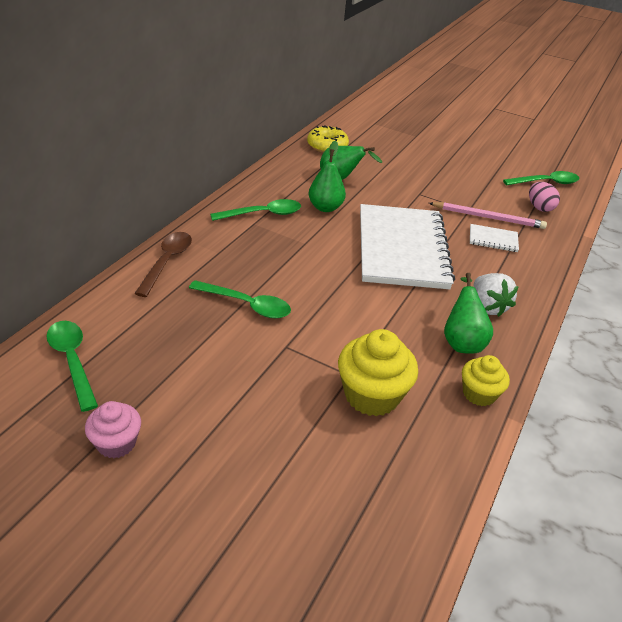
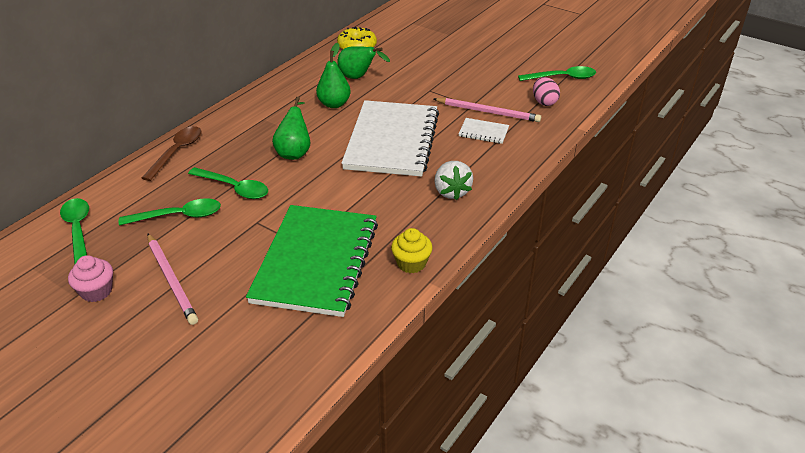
camera: 10 degrees right, 0 degrees up
green spoon [210,199,301,221] -> green spoon moved to [119,198,221,225]
yellow cupcake [338,329,418,417] -> green notebook [246,205,378,317]
green pear [444,273,493,354] -> green pear moved to [272,97,310,160]
none -> pink pencil [148,234,198,325]

